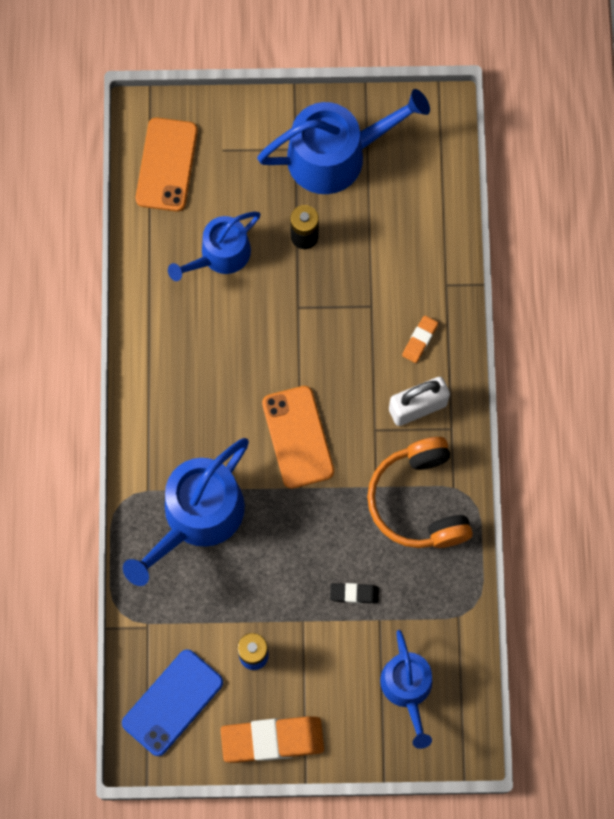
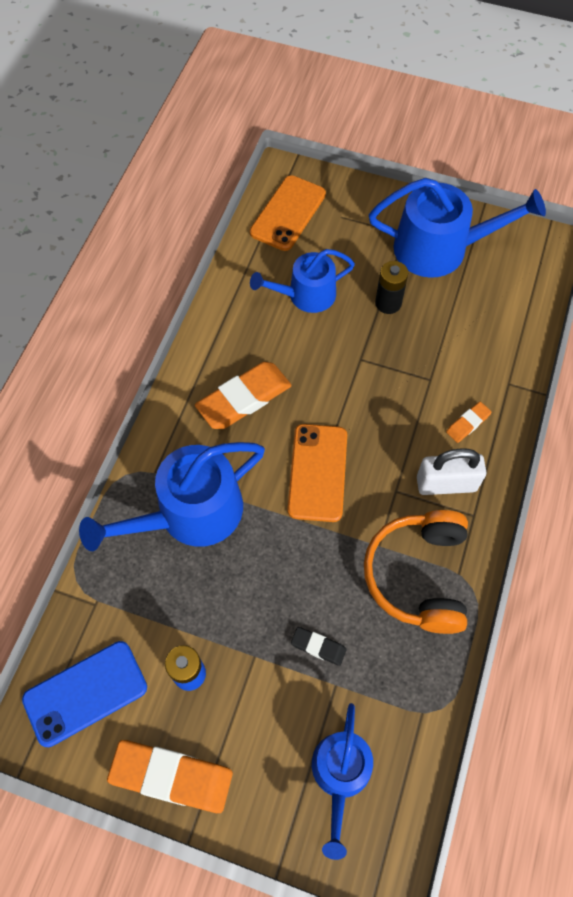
camera: 20 degrees right, 10 degrees down
none -> orange eraser [195,362,292,429]

